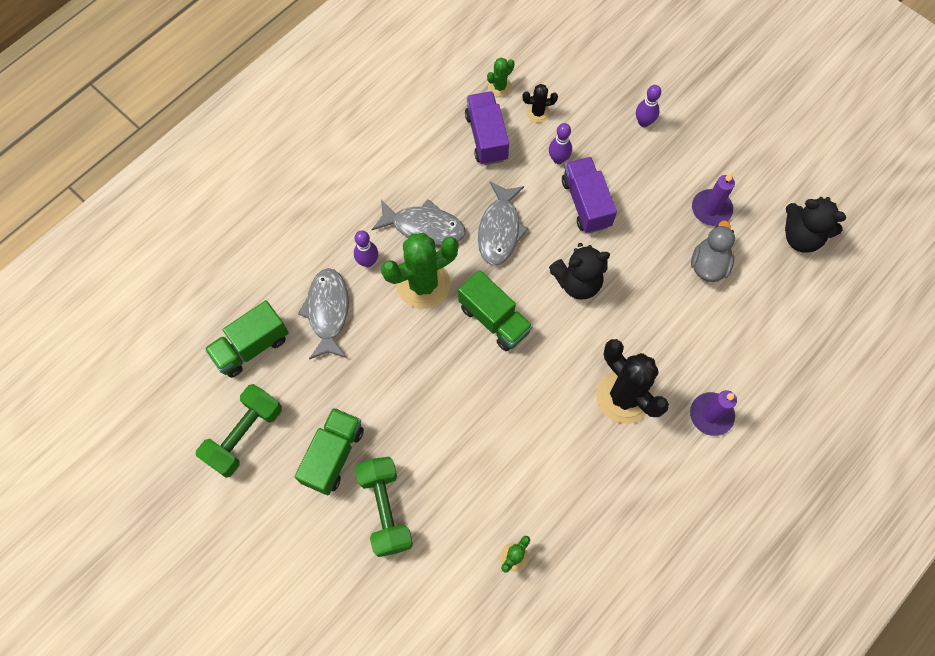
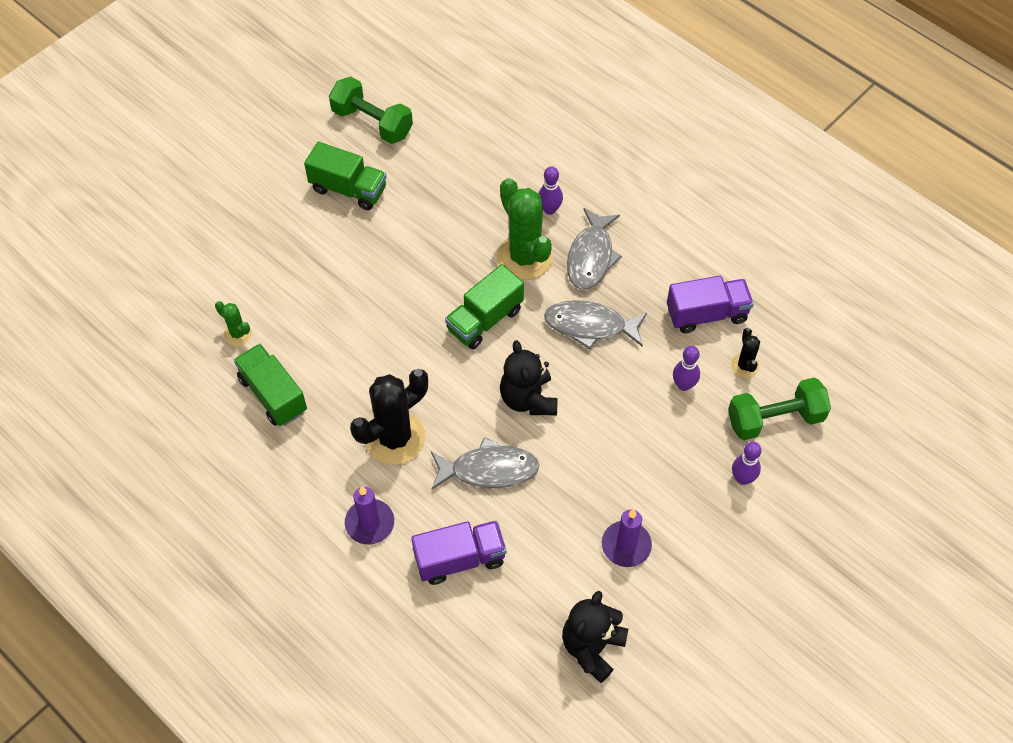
camera: 90 degrees right, 10 degrees down
green truck [204,300,289,378] -> green truck moved to [234,344,307,426]
grey fish [298,268,349,360] -> grey fish moved to [431,437,539,490]
green dumbbell [355,457,413,557] -> green dumbbell moved to [728,378,831,440]
green cactus [487,57,515,97] -> none
purple truck [562,157,617,233] -> purple truck moved to [411,520,506,585]
grey duck [691,221,735,282] -> none

